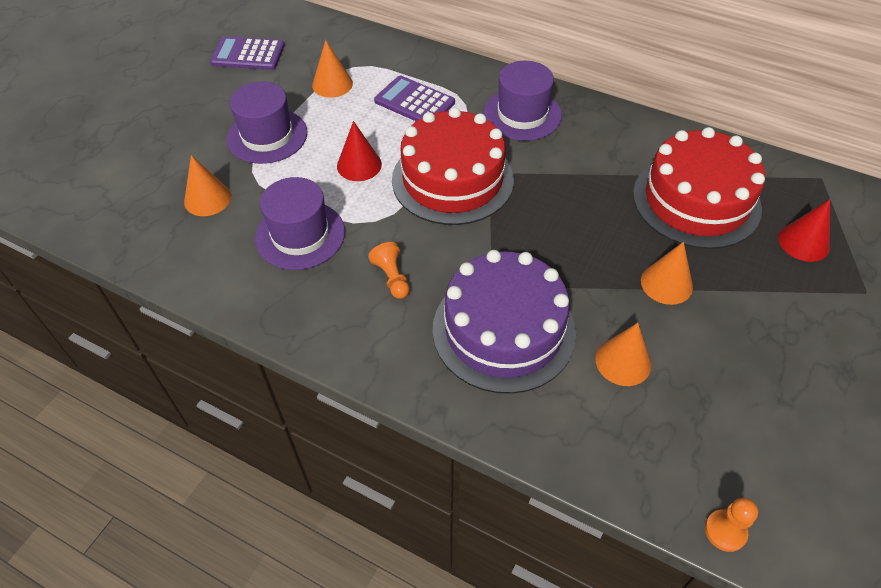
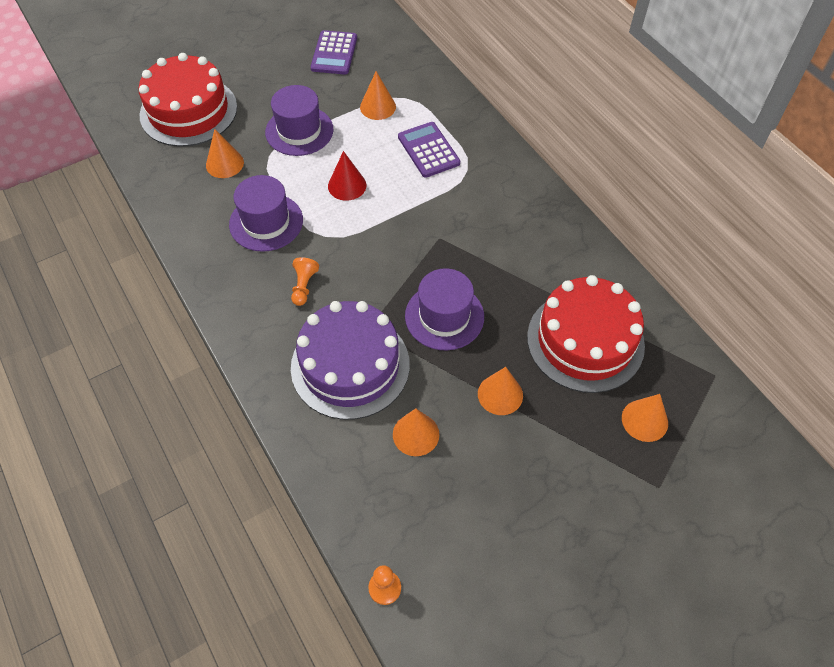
camera: 30 degrees right, 5 degrees up
purple calculator [210,36,285,70] -> purple calculator turned 120 degrees counterclockwise [311,30,357,75]
red cake [392,107,514,225] -> red cake moved to [139,53,237,147]
purple hat [483,61,562,141] -> purple hat moved to [405,268,484,350]
red cone [778,199,830,262] -> orange cone [622,394,668,442]

